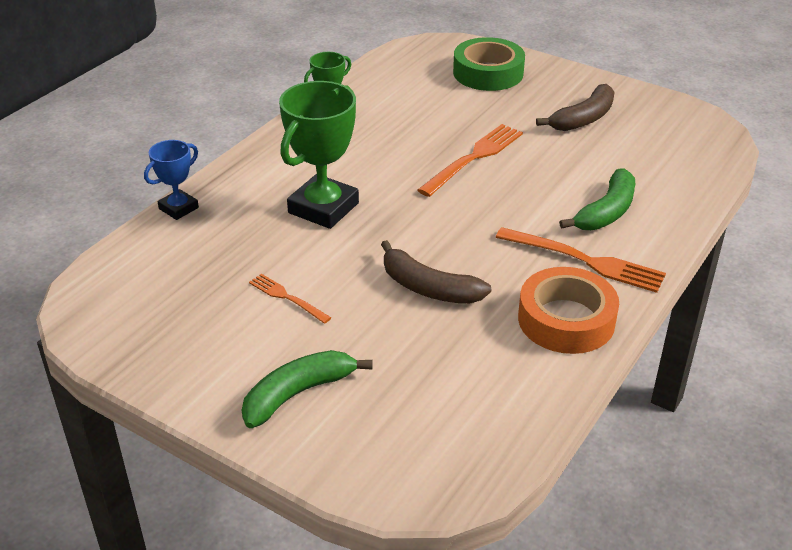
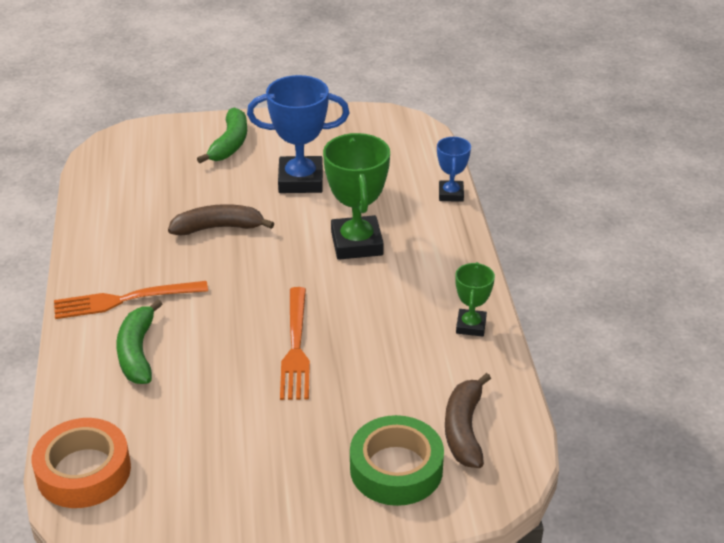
camera: 140 degrees right, 0 degrees up
orange fork [249,274,331,324] -> blue trophy [247,75,349,193]
orange tape [518,267,619,354] -> orange tape moved to [32,418,131,508]
brown banana [536,84,614,131] -> brown banana moved to [445,373,491,468]

